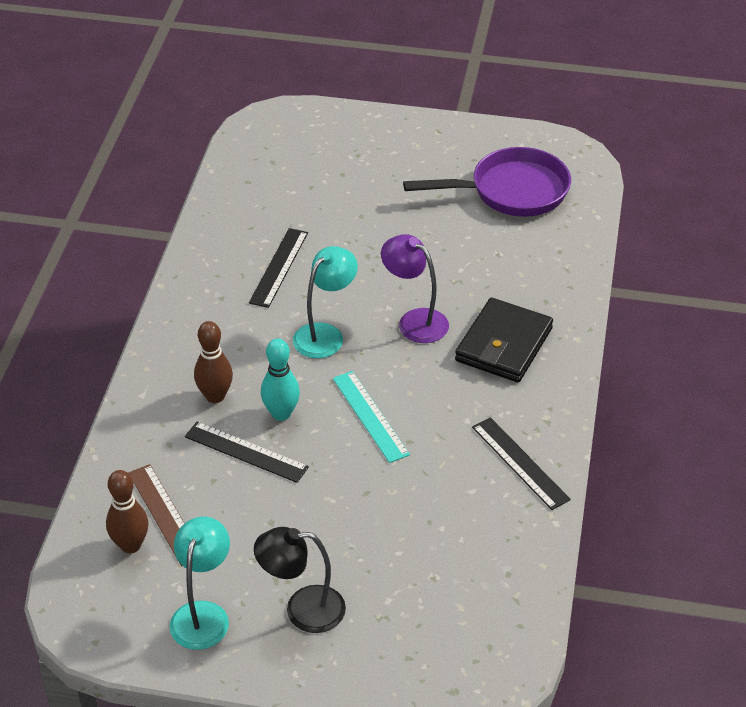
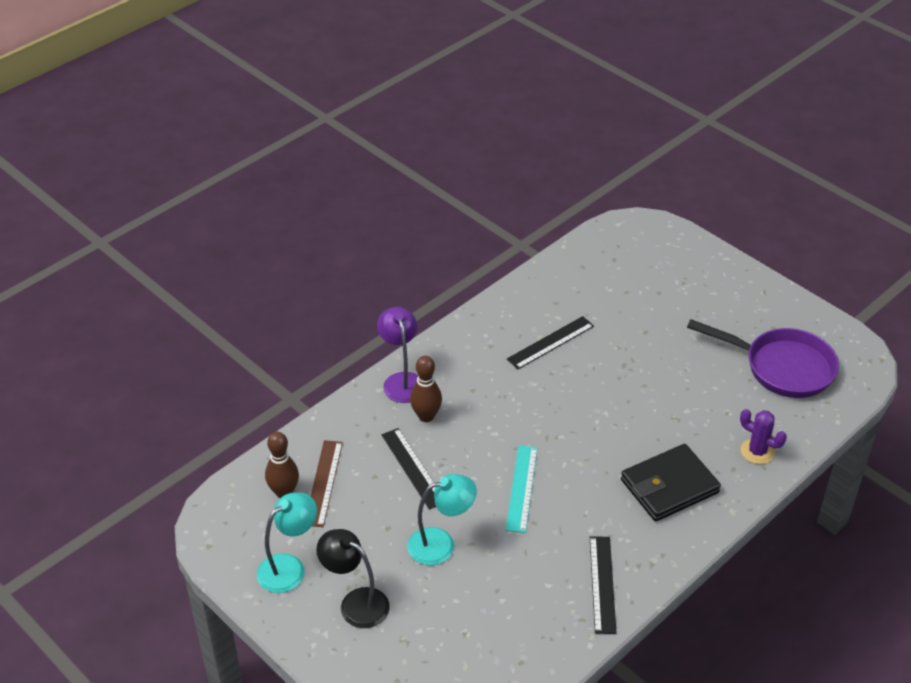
camera: 35 degrees right, 0 degrees up
turquoise bowling pin [261,338,300,421] -> none
turquoise lamp [293,246,358,358] -> turquoise lamp moved to [407,474,477,565]
purple lamp [381,234,449,343] -> purple lamp moved to [377,307,418,403]
none -> purple cactus [740,409,787,464]

